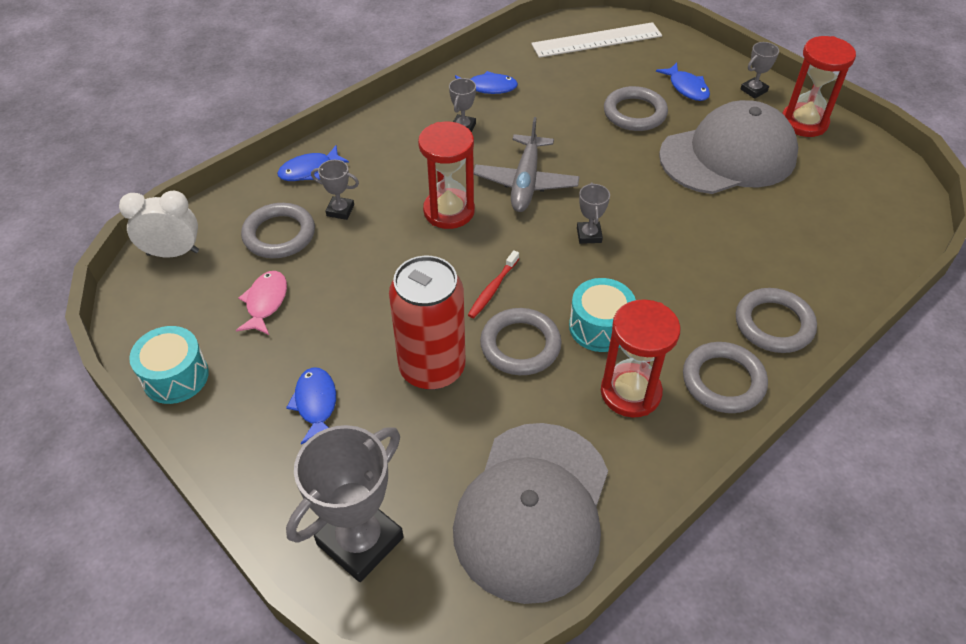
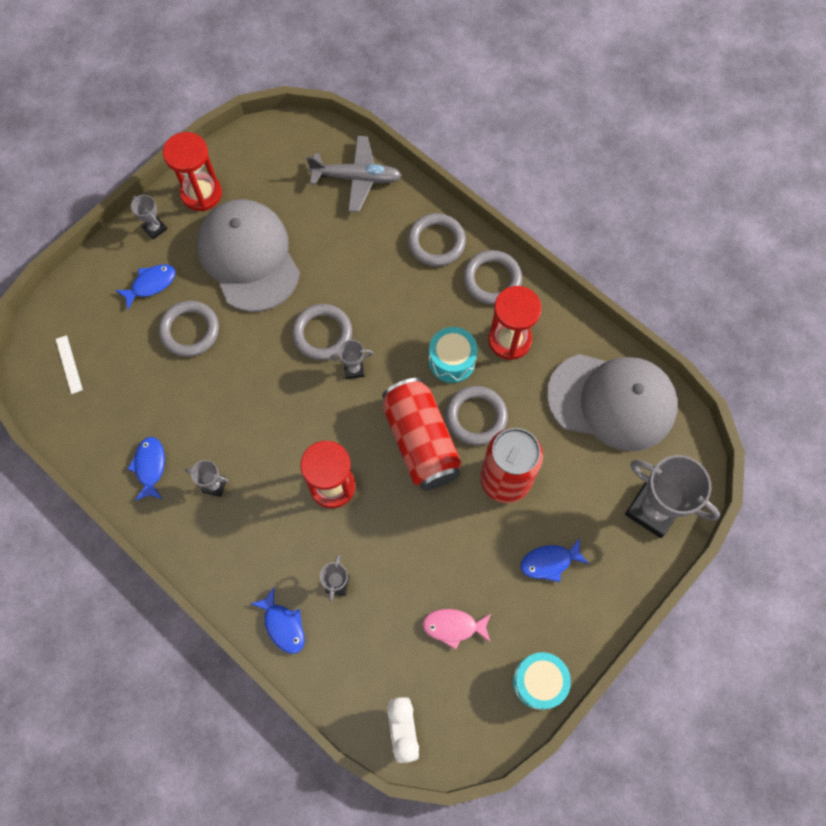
camera: 95 degrees left, 20 degrees up
grey ring [241,203,315,258] -> grey ring moved to [292,304,352,360]
red toothbrush [468,250,519,318] -> red can [382,378,462,490]
grey plane [474,117,580,212] -> grey plane moved to [306,136,402,212]
white ruler [531,22,662,58] -> white ruler [56,335,83,394], size x0.46

